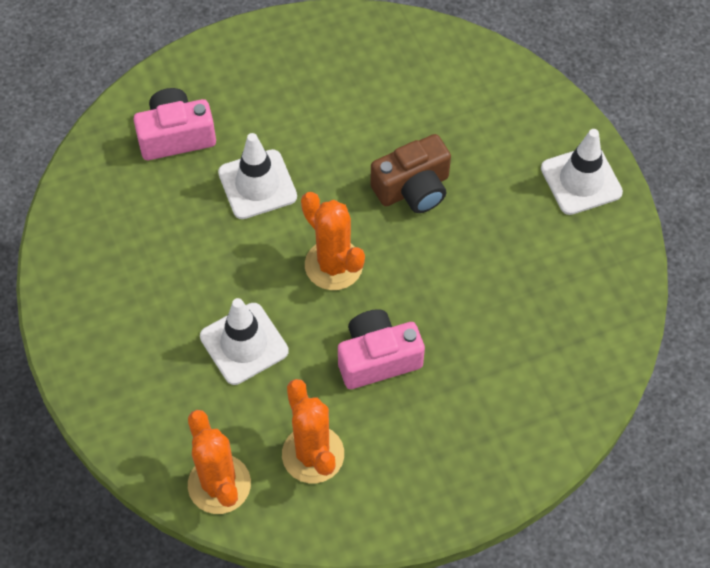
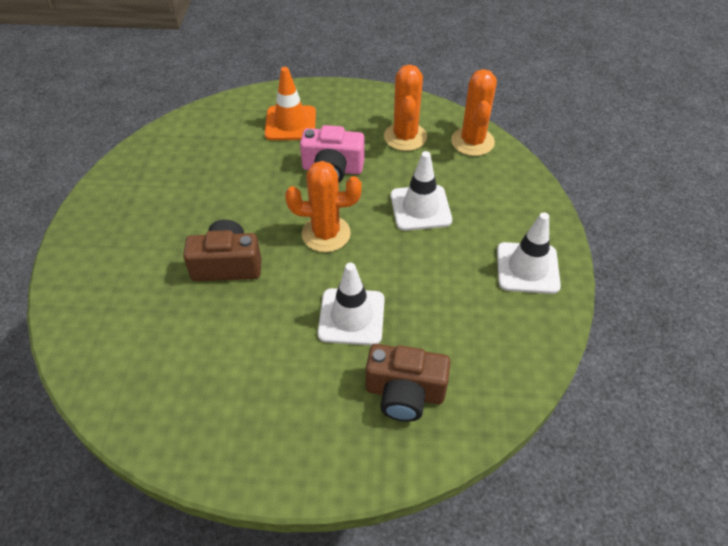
camera: 155 degrees left, 10 degrees down
pink camera [133,88,216,160] -> brown camera [366,344,451,422]
orange cactus [301,192,365,290] -> orange cactus turned 75 degrees counterclockwise [285,161,362,252]
white traffic cone [541,129,623,215] -> white traffic cone moved to [497,212,561,294]
none -> orange traffic cone [265,67,316,140]

